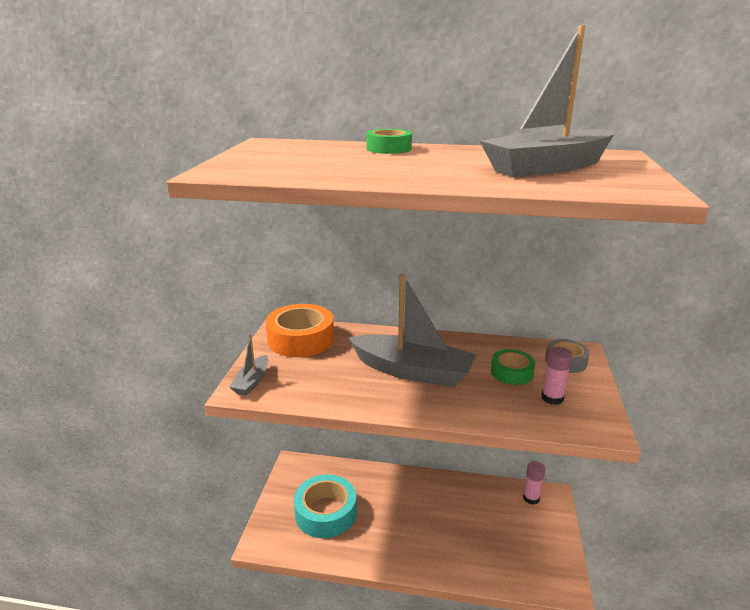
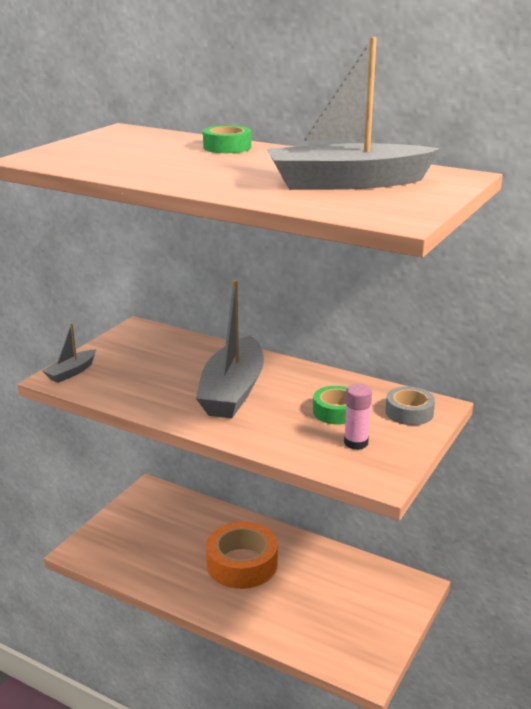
camera: 20 degrees right, 0 degrees up
orange tape [266,304,334,357] -> orange tape moved to [206,522,278,589]
turquoise tape [294,474,357,538] -> none
grey boat [349,274,477,387] -> grey boat turned 60 degrees clockwise [196,280,264,418]
pink glue stick [523,461,546,505] -> none

